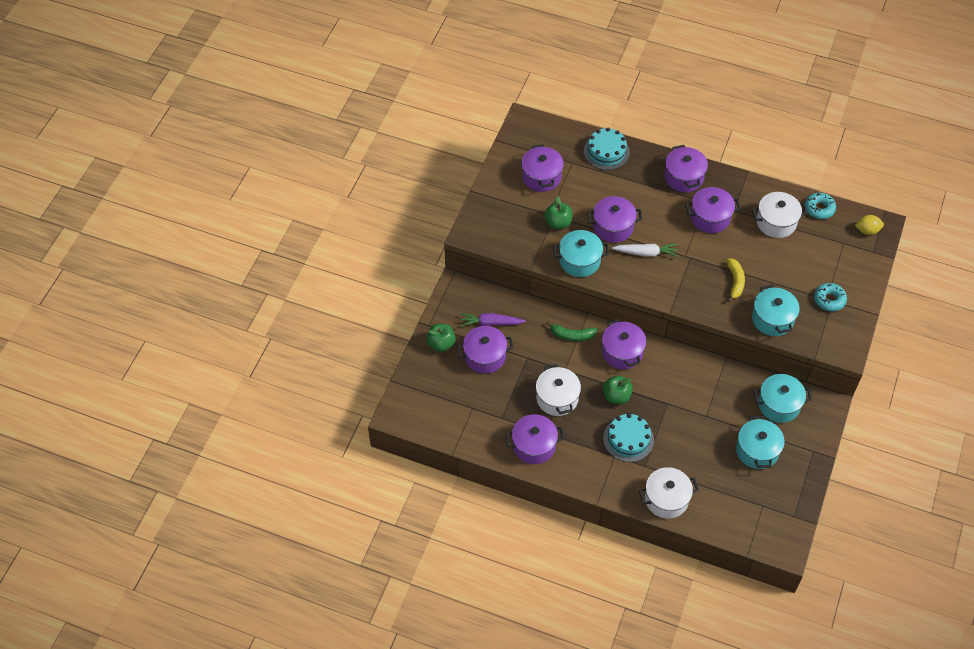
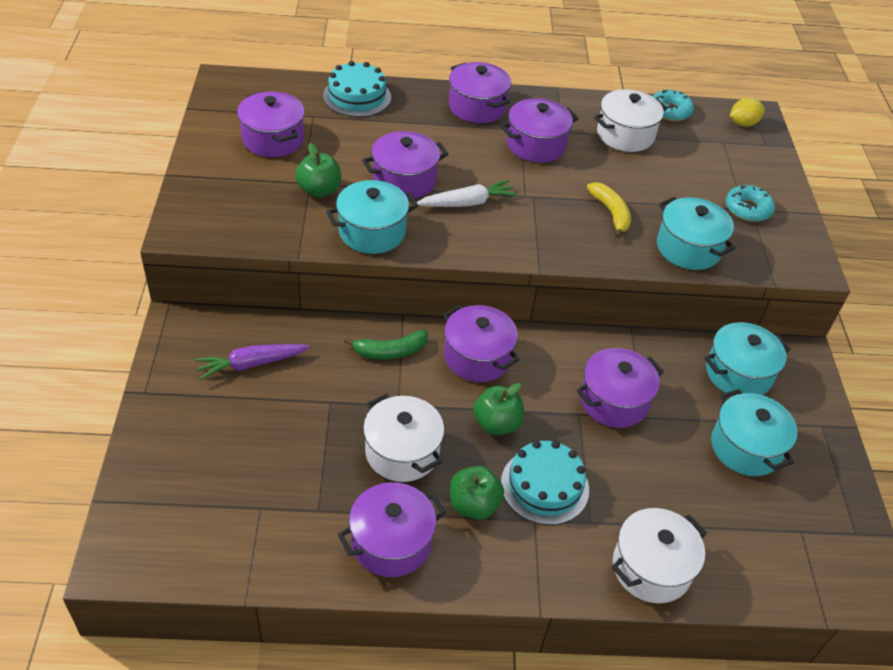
camera: 25 degrees left, 10 degrees down
green apple [426,324,456,352] -> green apple moved to [450,466,504,520]
purple pot [457,326,513,374] -> purple pot moved to [576,348,664,428]

